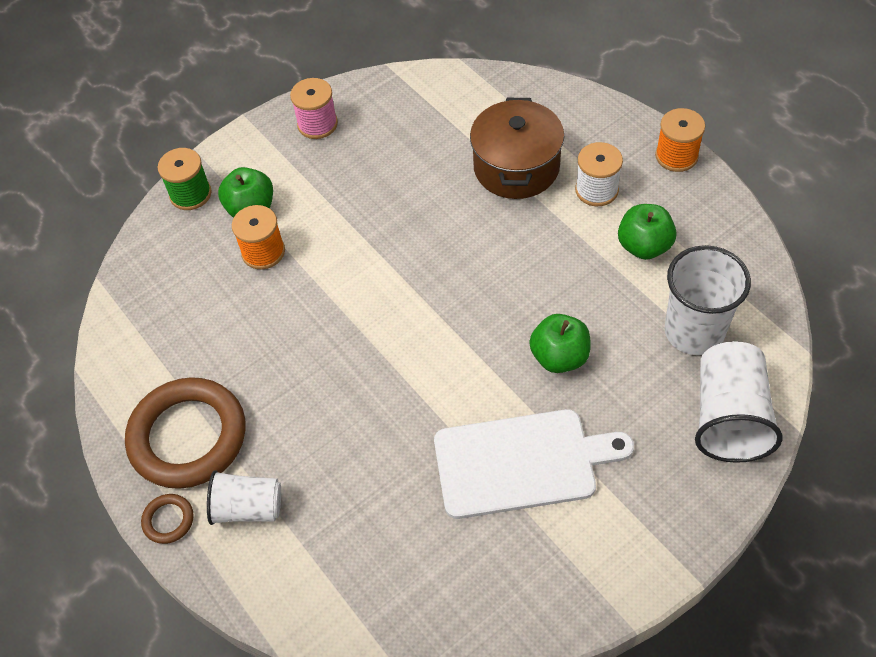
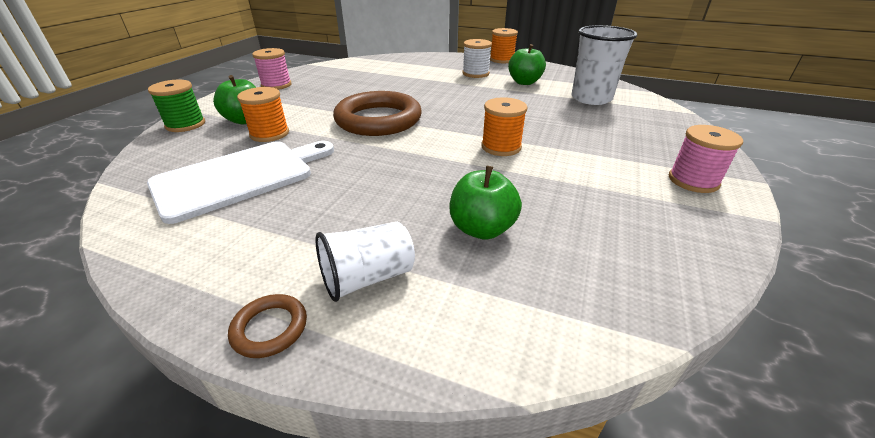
camera: 35 degrees left, 20 degrees down
brown ring [125,377,245,489] -> brown ring moved to [333,91,422,136]
white cutting board [434,409,634,519] -> white cutting board moved to [147,141,334,224]
brown pot [470,98,564,199] -> none
green apple [529,314,591,373] -> green apple moved to [450,166,522,240]
white cup [695,341,783,463] -> none
none -> orange spool [481,97,528,156]
none -> pink spool [669,125,743,193]

